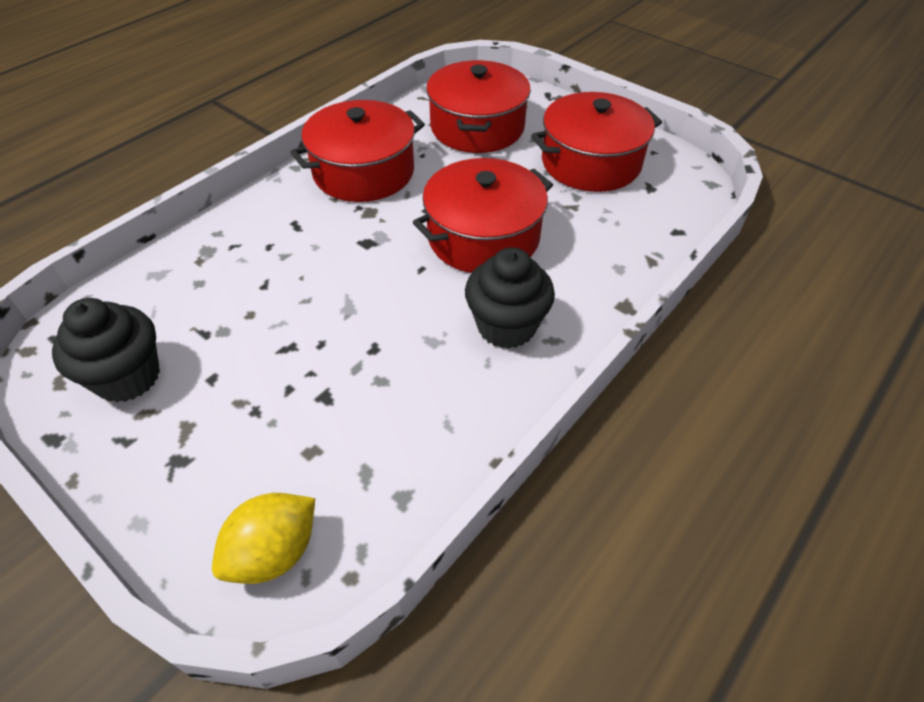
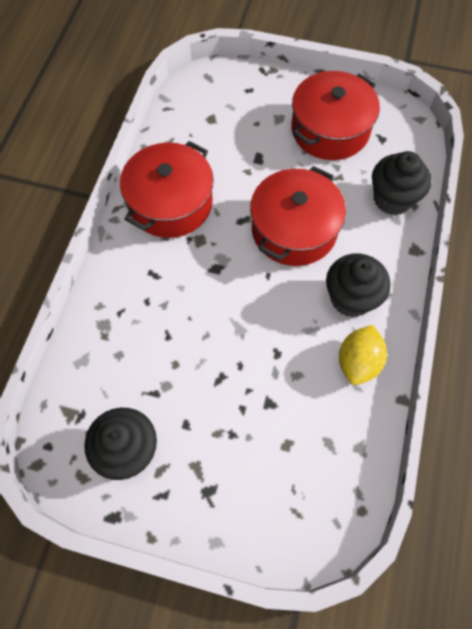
camera: 25 degrees left, 15 degrees up
yellow lemon [212,493,315,584] -> yellow lemon moved to [339,325,387,385]
red pot [426,60,531,153] -> none
none -> black cupcake [372,151,431,215]

